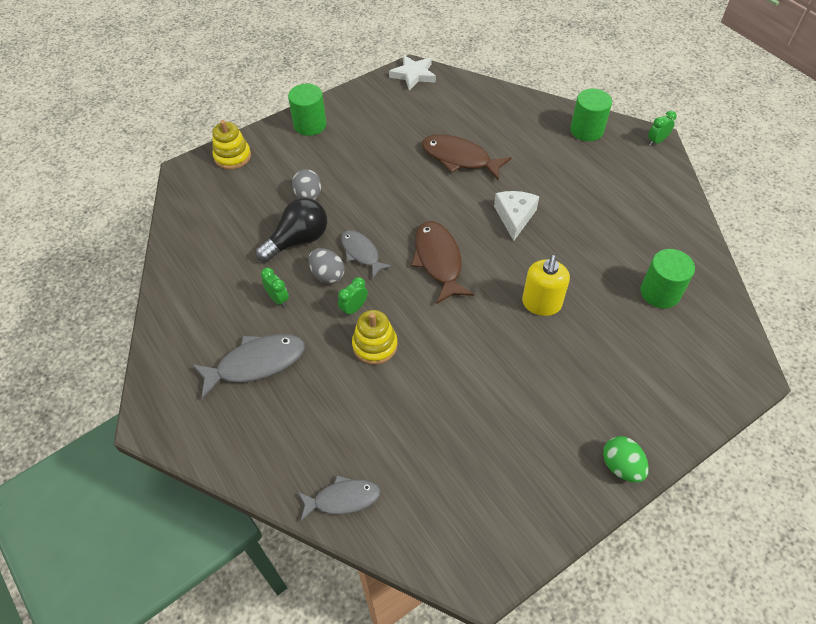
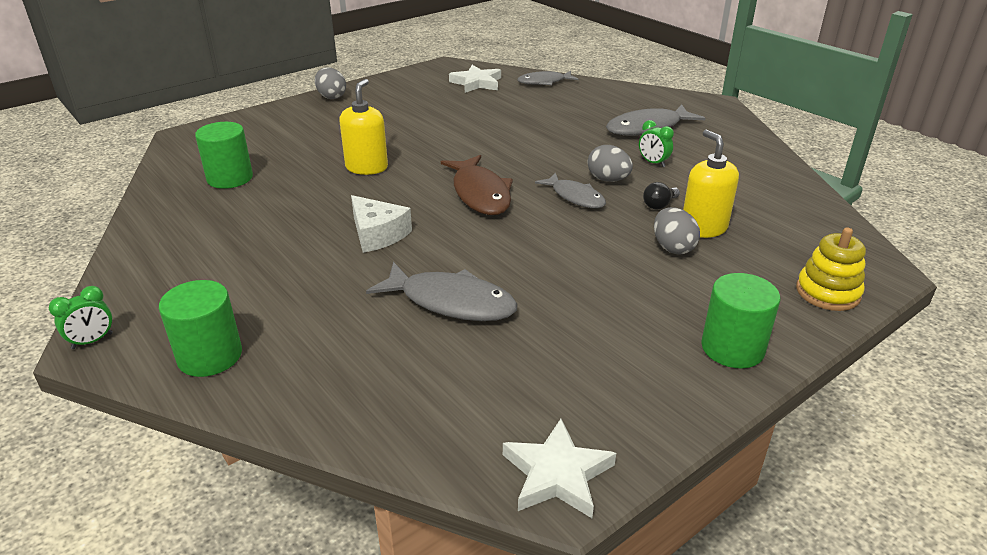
camera: 175 degrees right, 20 degrees down
black light bulb [256,198,327,262] -> black light bulb [643,182,680,210], size x0.48
green clock [338,277,368,317] -> none
yellow stacking toy [352,310,398,365] -> none
brown fish [422,134,512,181] -> grey fish [366,262,518,321]
white cheese [494,191,539,241] -> white cheese turned 45 degrees counterclockwise [351,195,412,253]
green egg [603,436,649,483] -> grey egg [315,67,346,99]
none -> white star [449,65,501,93]
none -> yellow soap dispenser [683,130,739,238]

